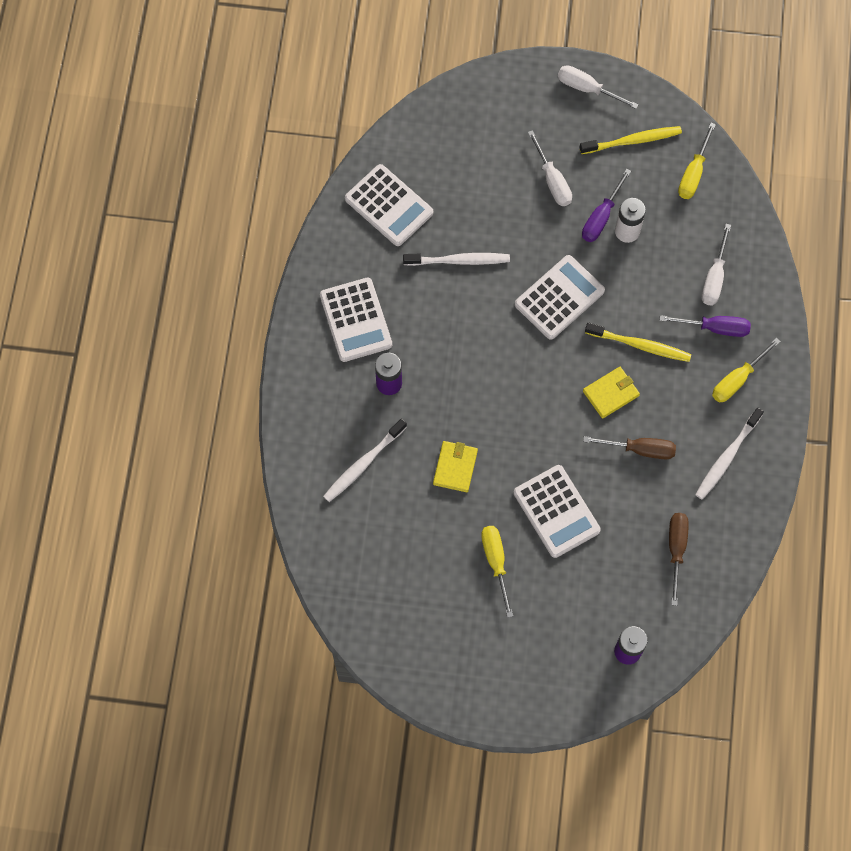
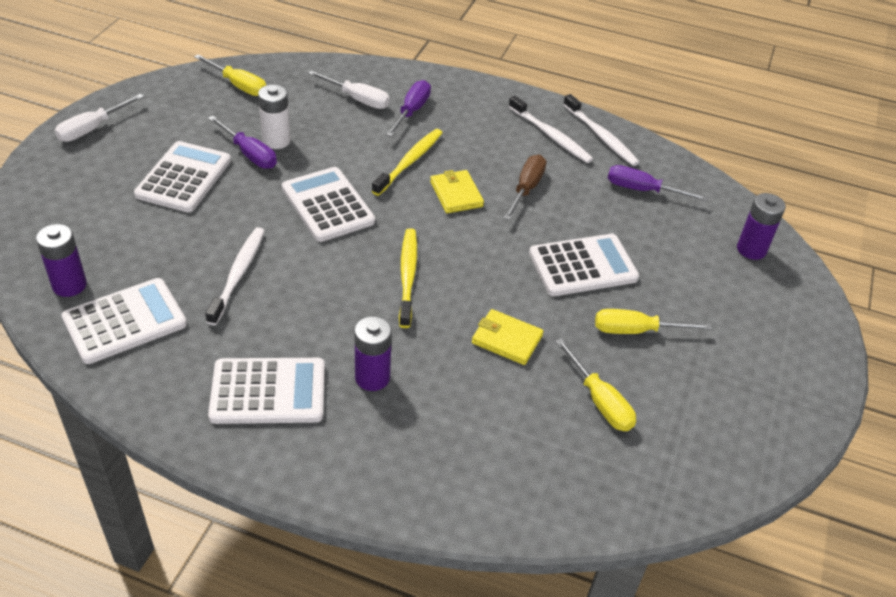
camera: 80 degrees left, 25 degrees down
white toothbrush [323,419,407,502] -> white toothbrush moved to [563,94,639,166]
white screwdriver [528,130,572,206] -> white calculator [134,141,231,212]
yellow toothbrush [579,126,682,154] -> yellow toothbrush moved to [399,228,417,328]
brown screwdriver [669,513,689,606] -> purple screwdriver [608,165,708,201]
yellow screwdriver [712,338,781,402] -> yellow screwdriver moved to [555,338,636,431]
none -> purple battery [36,224,87,297]

